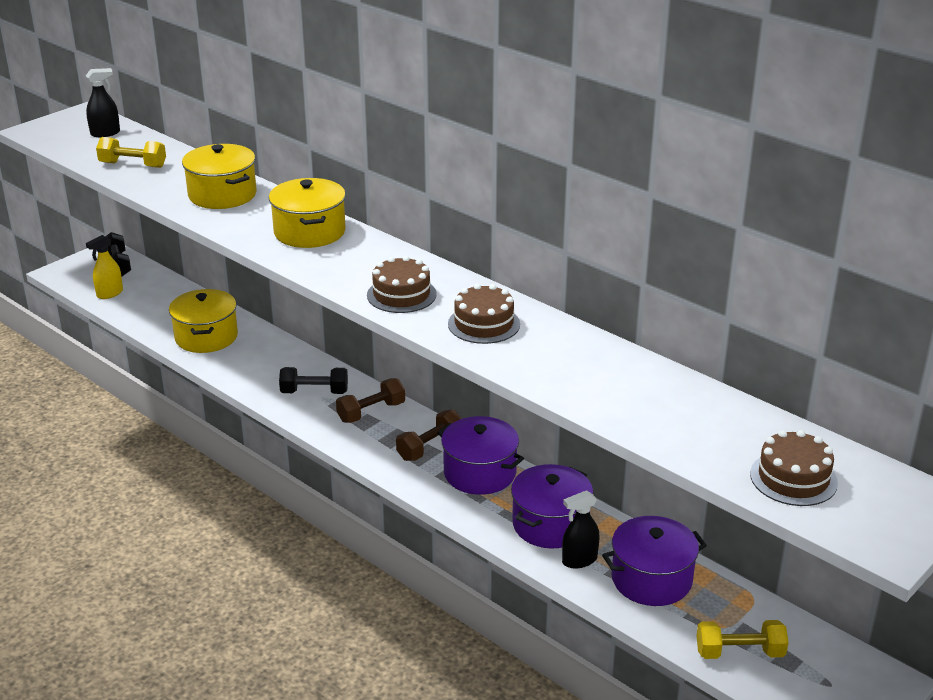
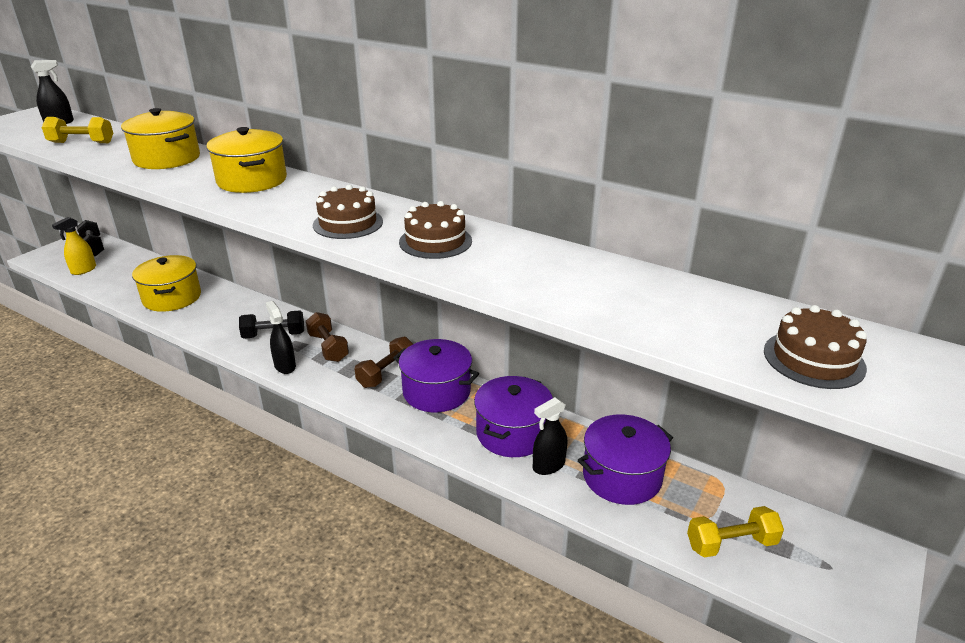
camera: 10 degrees left, 0 degrees up
brown dumbbell [336,378,405,423] -> brown dumbbell turned 75 degrees counterclockwise [306,312,349,362]
none -> black spray bottle [266,301,296,374]

